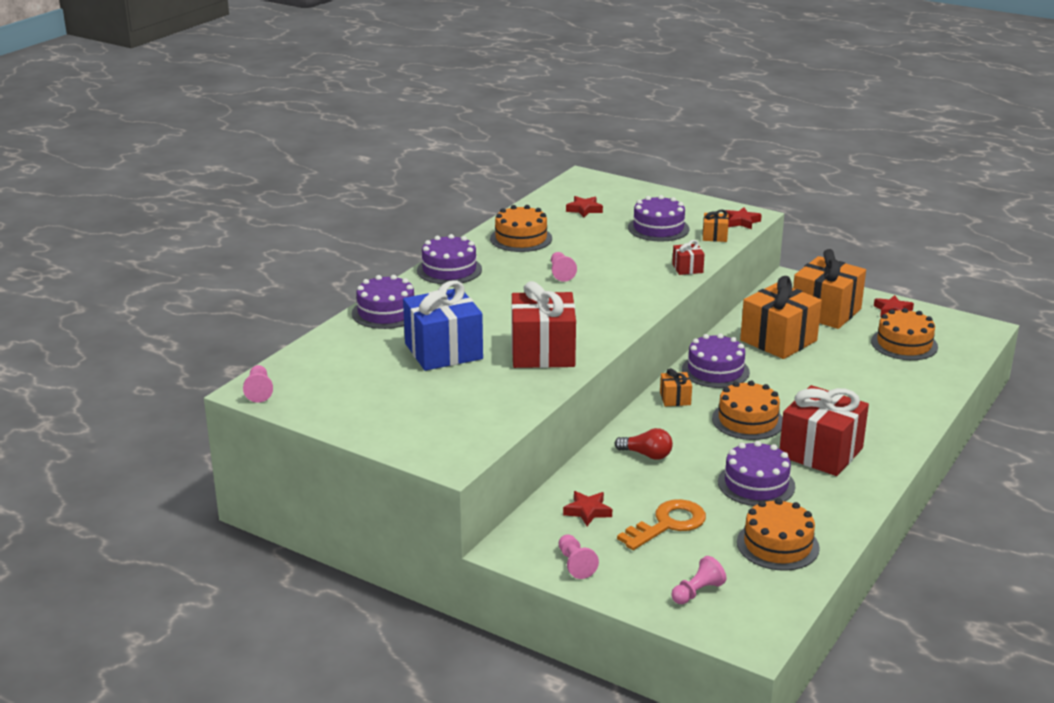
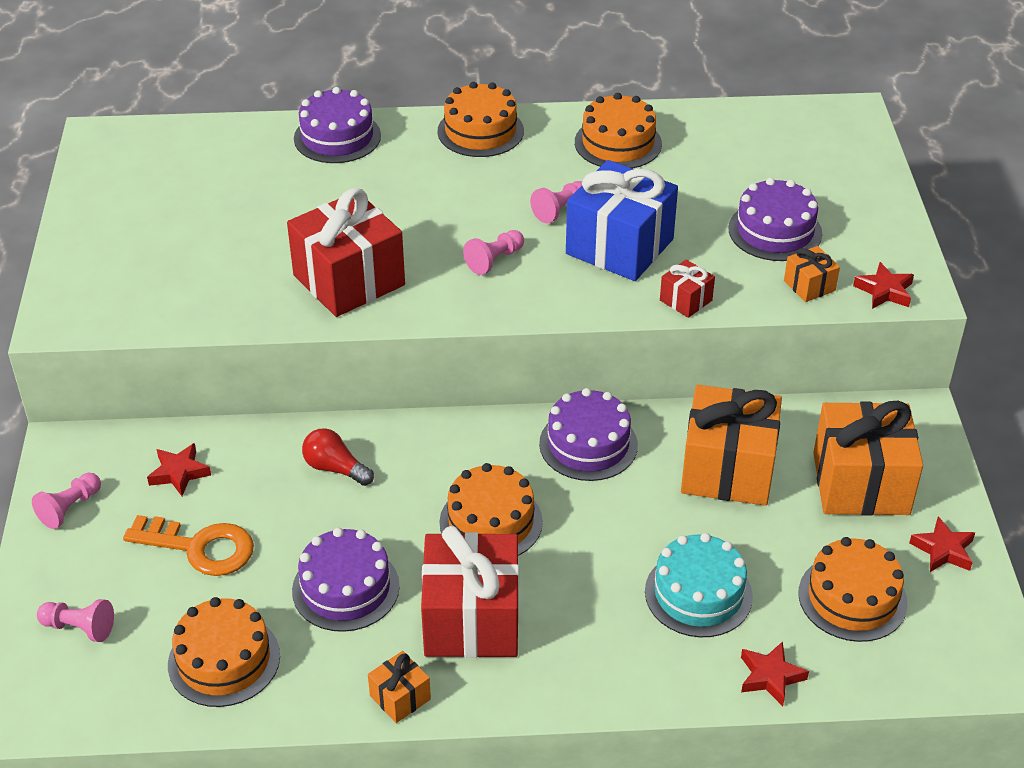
camera: 55 degrees right, 15 degrees up
pink pawn [243,365,273,403] -> pink pawn moved to [463,230,524,275]
blue gift [403,280,483,371] -> blue gift moved to [566,160,678,281]
purple cake [417,234,482,284] -> orange cake [437,82,524,157]
red star [566,196,603,217] -> red star moved to [741,641,809,706]
red light bulb [614,428,673,460] -> red light bulb turned 135 degrees clockwise [302,428,374,486]
orange gift [660,368,692,406] -> orange gift moved to [368,651,431,723]
none -> turquoise cake [645,533,753,637]

